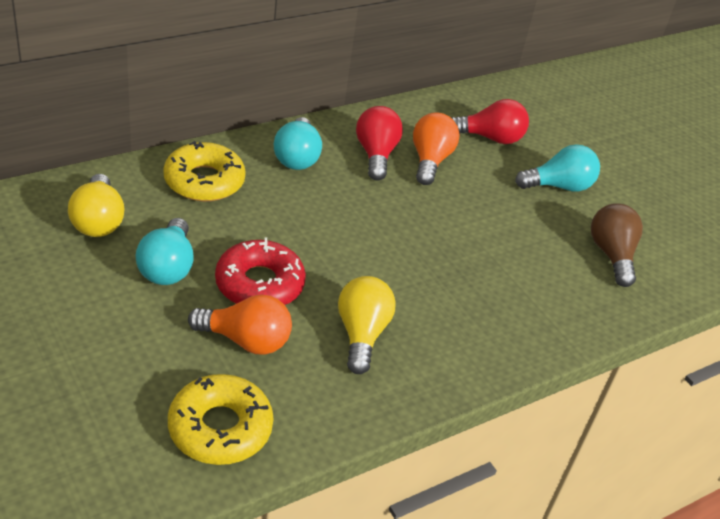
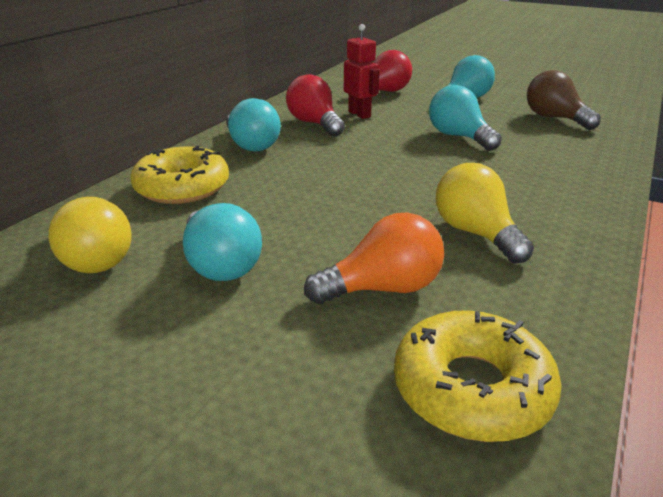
camera: 25 degrees left, 10 degrees down
red donut [215,237,306,305] -> none
orange light bulb [413,112,460,185] -> red robot [344,24,380,119]
none -> turquoise light bulb [429,85,502,151]

